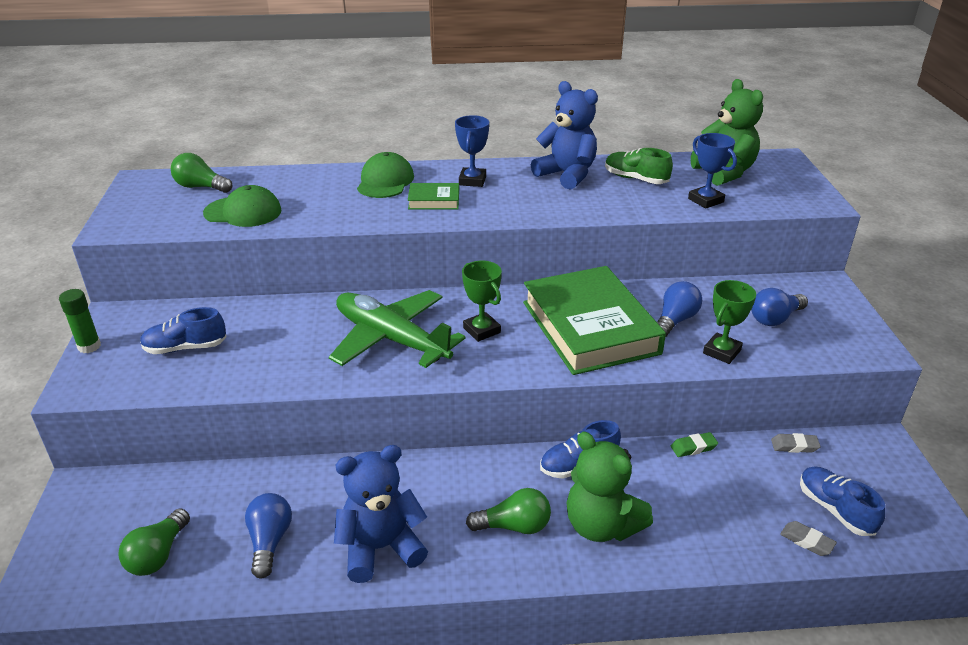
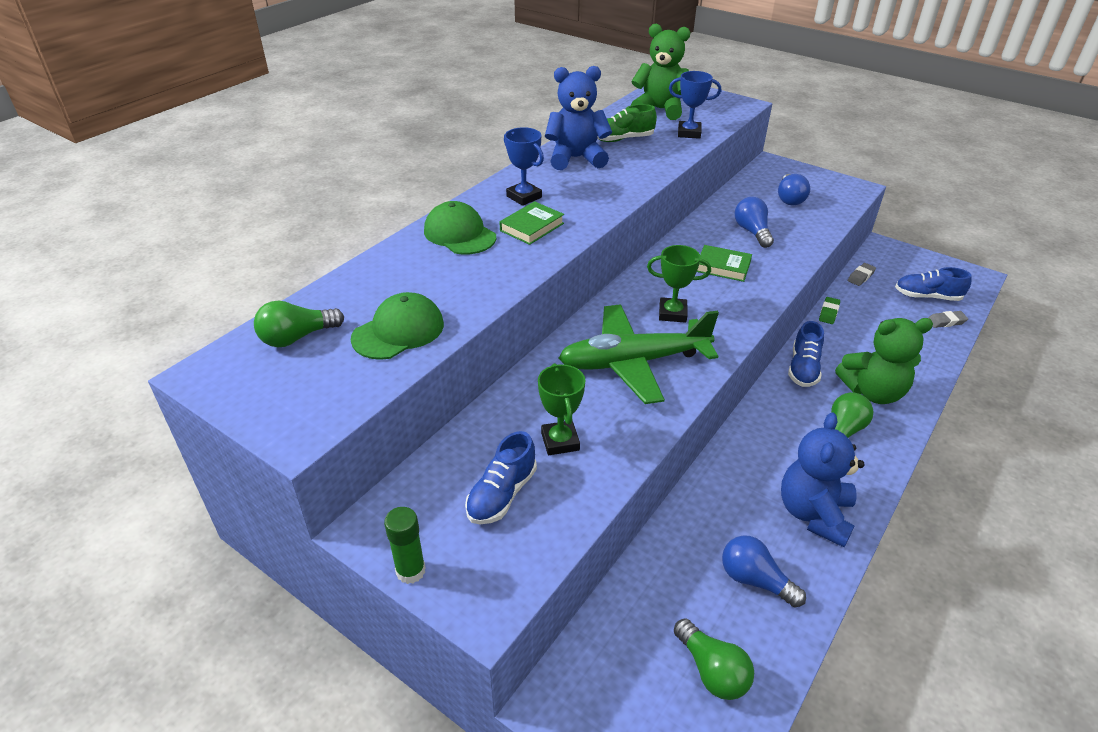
camera: 50 degrees left, 5 degrees up
green book [523,266,666,375] -> green book [697,245,752,282], size x0.43
green trophy [703,280,756,364] -> green trophy moved to [538,363,586,455]

